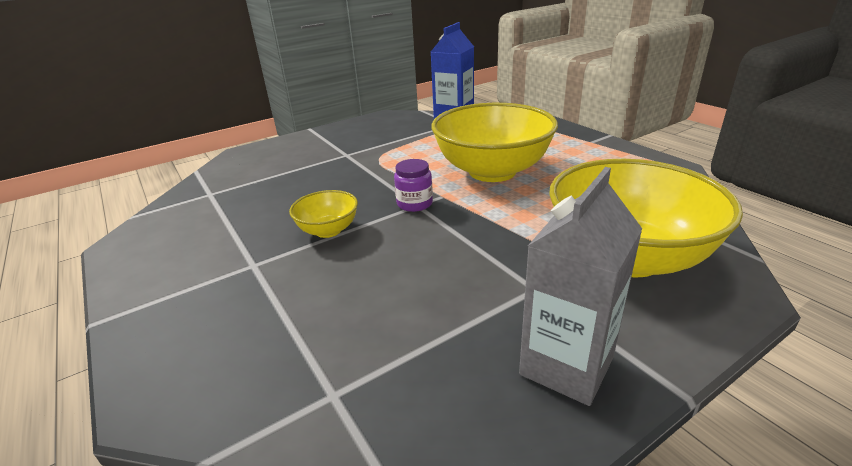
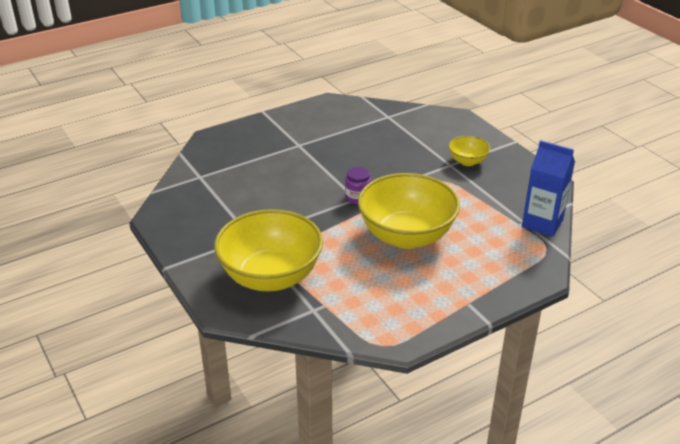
camera: 90 degrees right, 5 degrees up
yellow bowl [289,190,358,238] -> yellow bowl moved to [449,136,490,166]
grey carton [519,167,642,406] -> none

